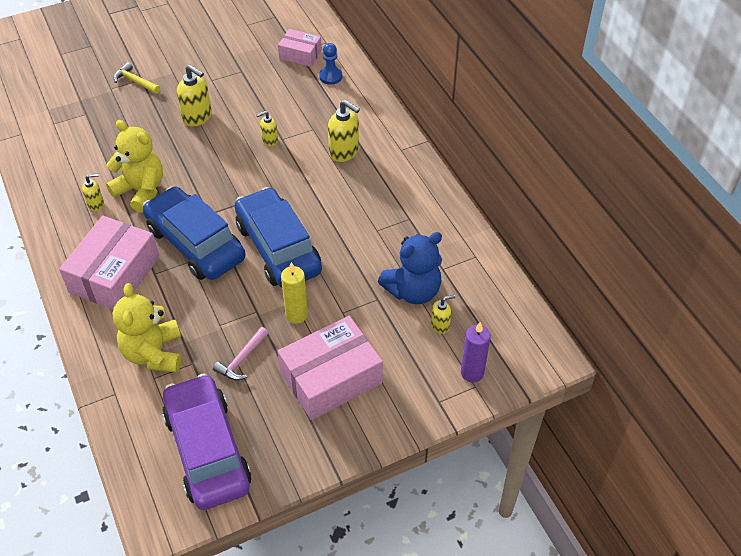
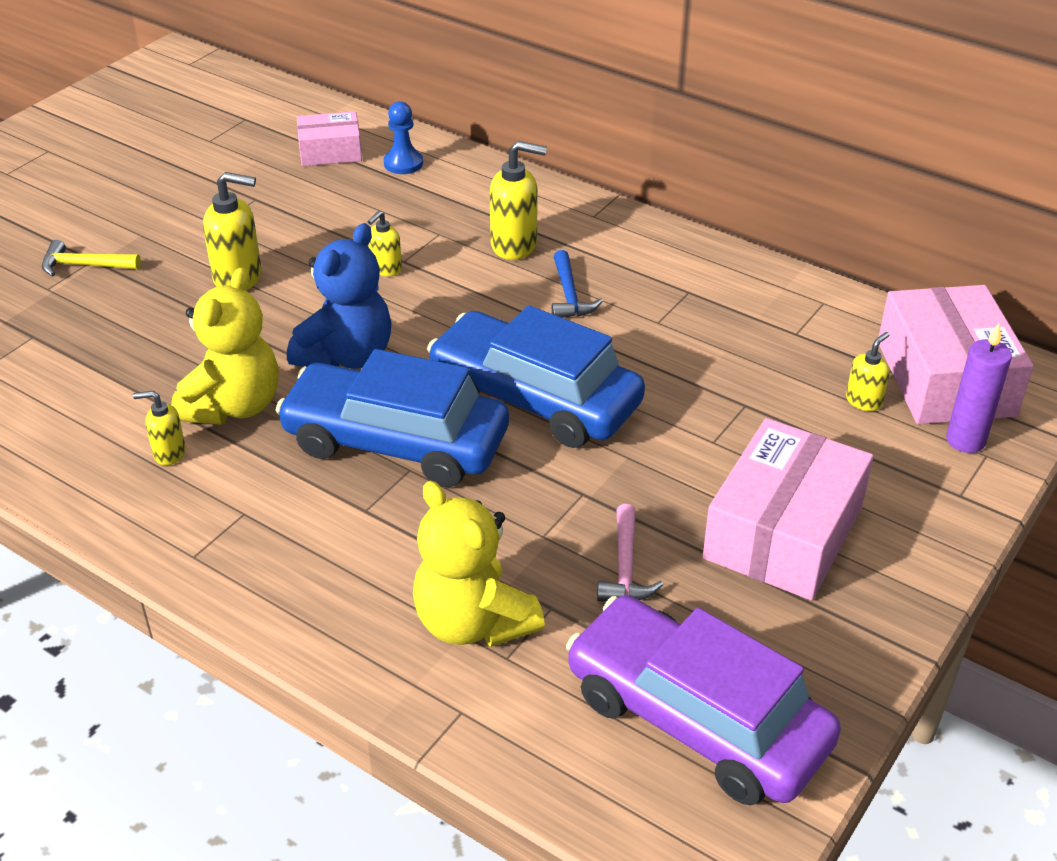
camera: 30 degrees left, 10 degrees down
pink box [59,216,159,309] -> pink box moved to [879,285,1033,424]
yellow soap dispenser [82,174,104,211] -> yellow soap dispenser turned 135 degrees counterclockwise [133,391,186,466]
yellow teddy bear [106,120,163,213] -> yellow teddy bear turned 105 degrees clockwise [171,267,278,425]
yellow candle [281,262,308,324] -> none
blue teddy bear [378,232,442,304] -> blue teddy bear moved to [287,223,391,368]
none -> blue hammer [552,250,603,318]

